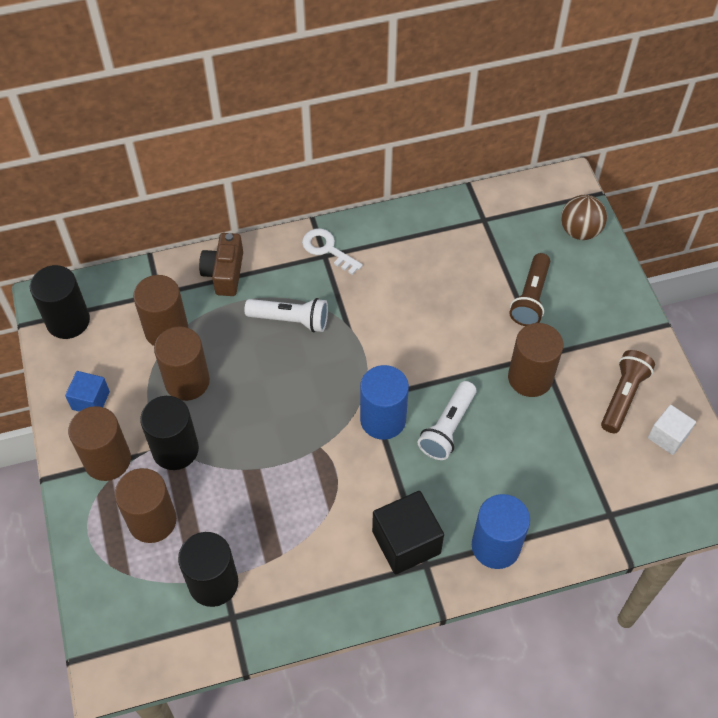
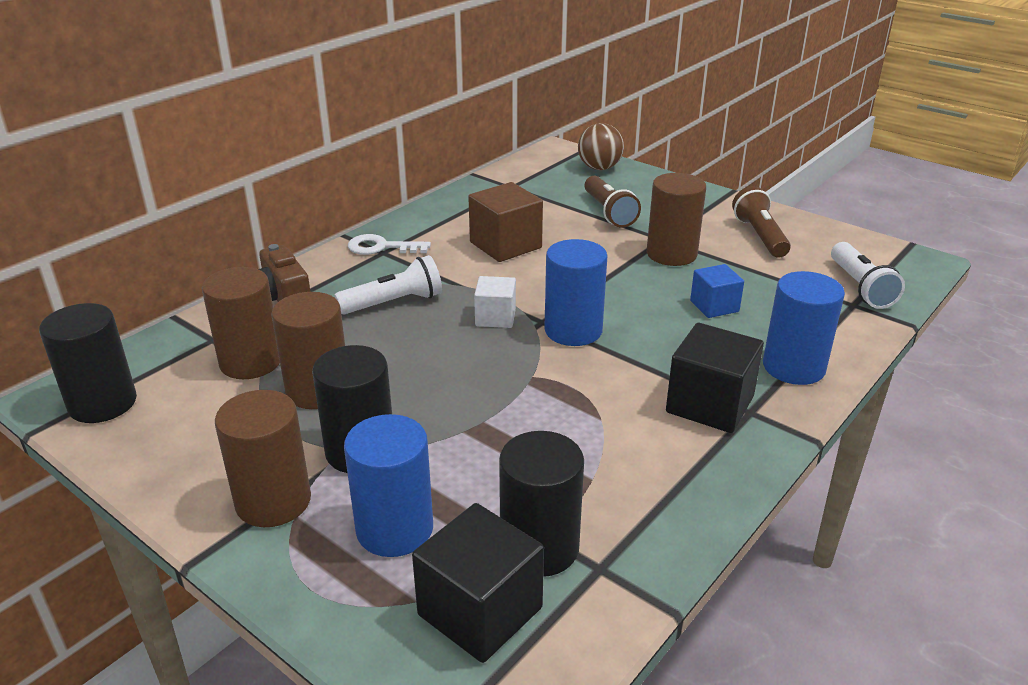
camera: 35 degrees left, 25 degrees down
blue cube [65,371,110,411] -> blue cube moved to [690,264,744,318]
brown cylinder [115,468,177,543] -> blue cylinder [344,414,433,557]
white flashlight [418,381,476,460] -> white flashlight moved to [831,242,905,309]
white cube [648,405,696,455] -> white cube moved to [474,276,516,328]
none -> black cube [412,503,544,663]
none -> brown cube [468,182,543,262]

